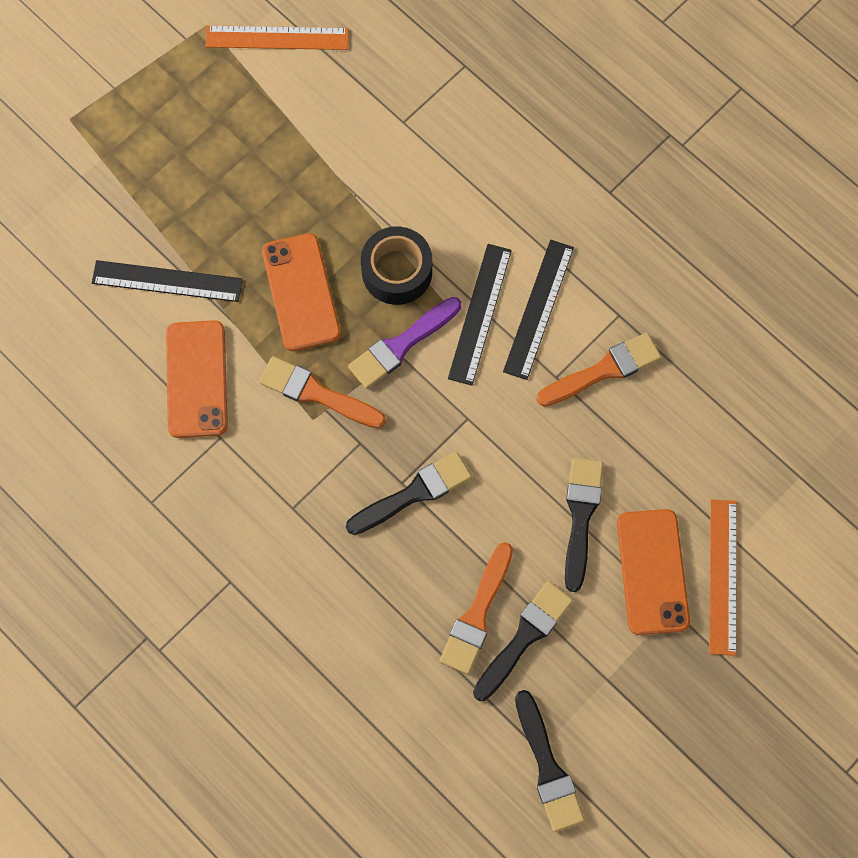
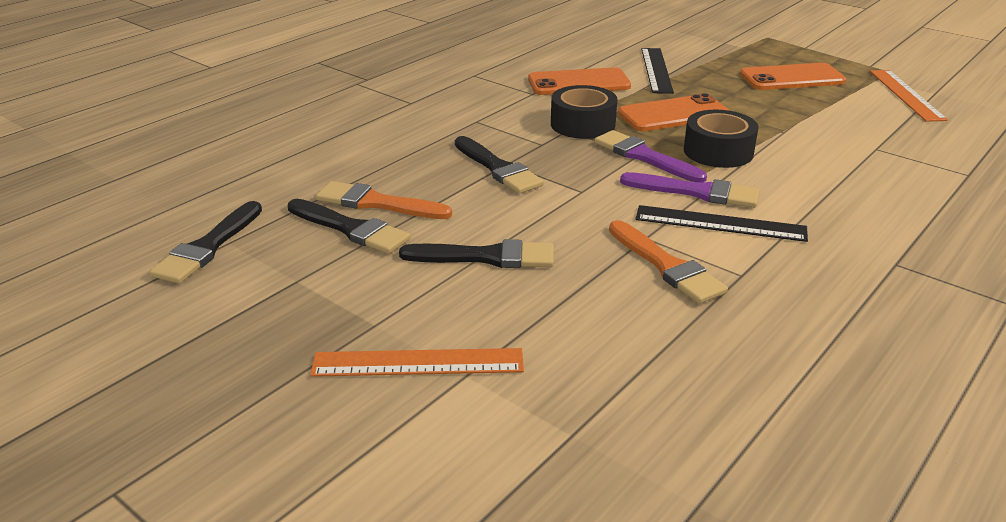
camera: 85 degrees right, 40 degrees down
orange brush [259,356,386,429] -> black tape [551,85,617,139]
black ruler [448,244,512,386] -> purple brush [620,172,760,208]
black brush [515,690,585,832] -> black brush turned 45 degrees counterclockwise [149,201,262,284]
orange phone [617,509,690,635] -> orange phone moved to [740,63,846,90]

